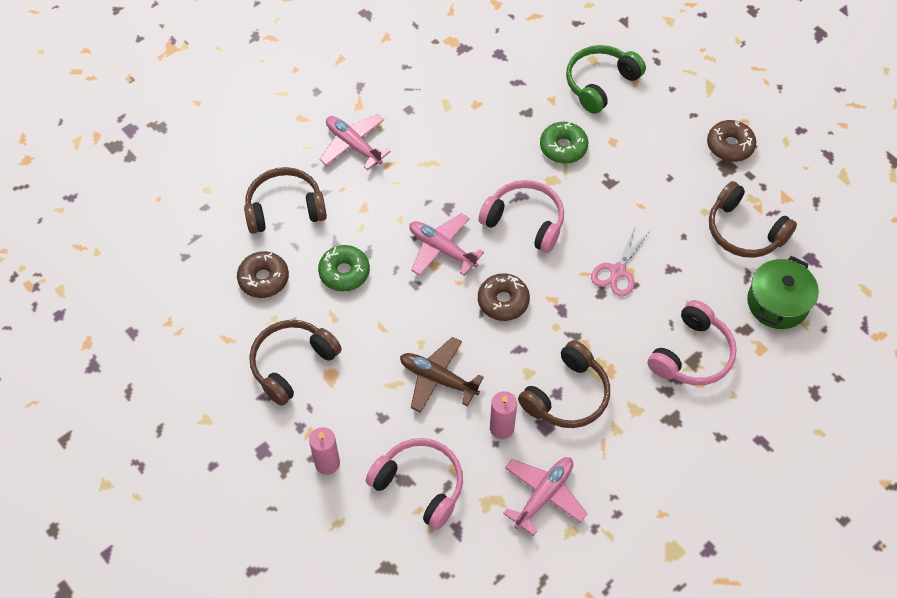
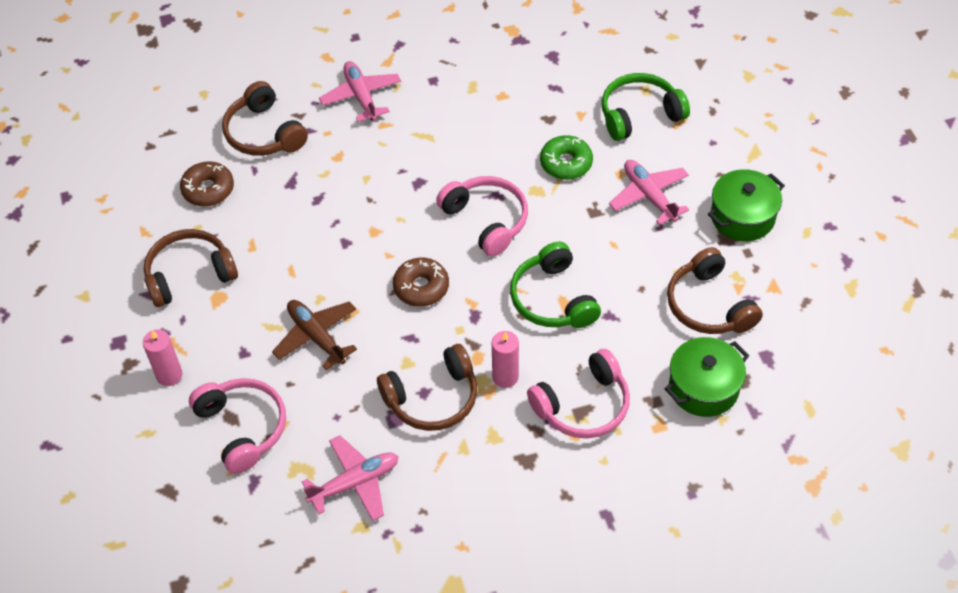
camera: 25 degrees right, 5 degrees down
brown headphones [244,167,327,234] -> brown headphones turned 135 degrees counterclockwise [222,81,308,156]
green donut [318,245,370,291] -> none
pink plane [409,213,484,276] -> pink plane moved to [609,160,689,225]
pink candle [490,391,517,439] -> pink candle moved to [492,331,519,388]
pink scissors [591,225,650,296] -> green headphones [510,242,601,328]
brown donut [707,120,756,162] -> green pot [708,169,785,241]

